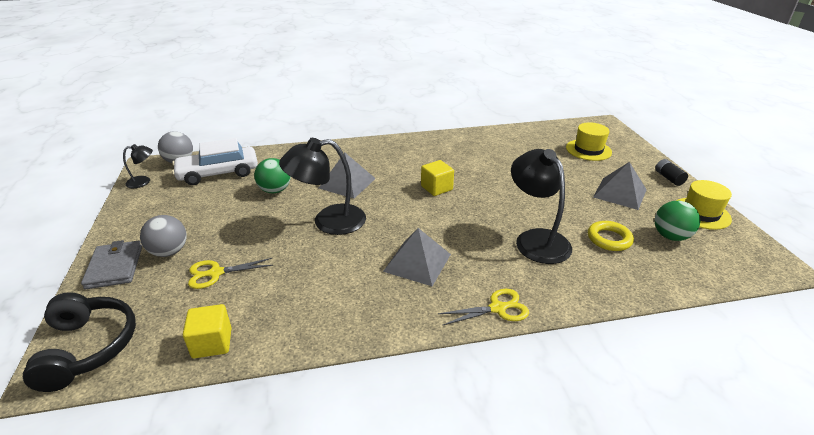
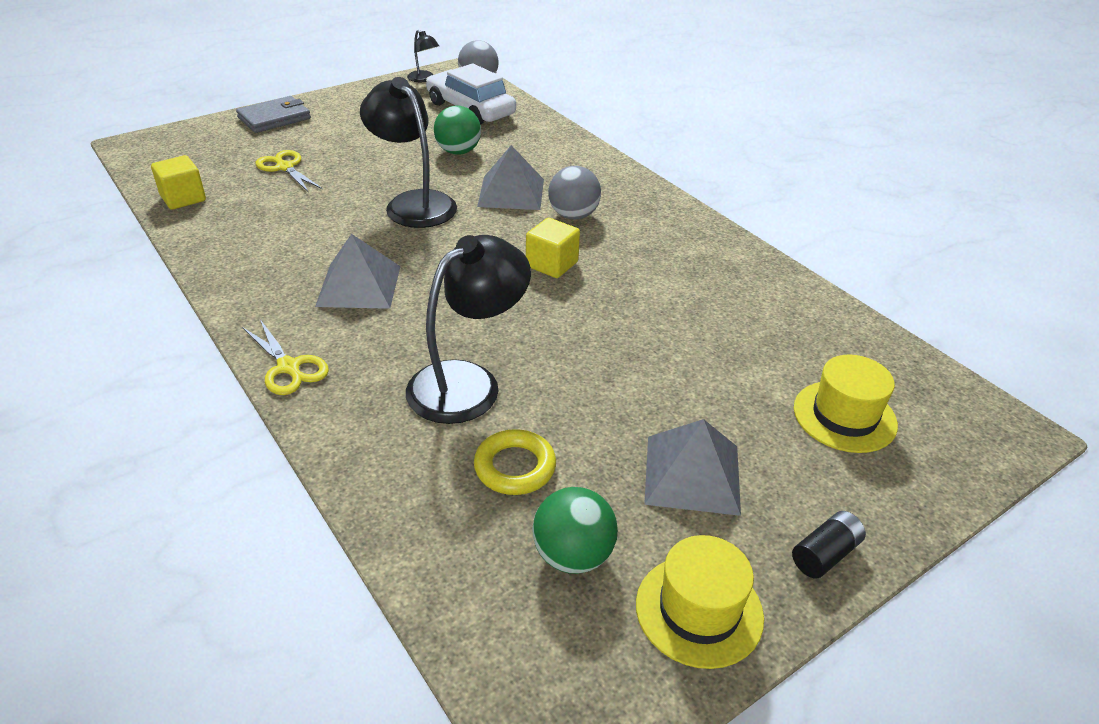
camera: 65 degrees right, 5 degrees up
black headphones [23,292,136,392] -> none
grey ball [140,215,187,257] -> grey ball moved to [548,166,601,220]

